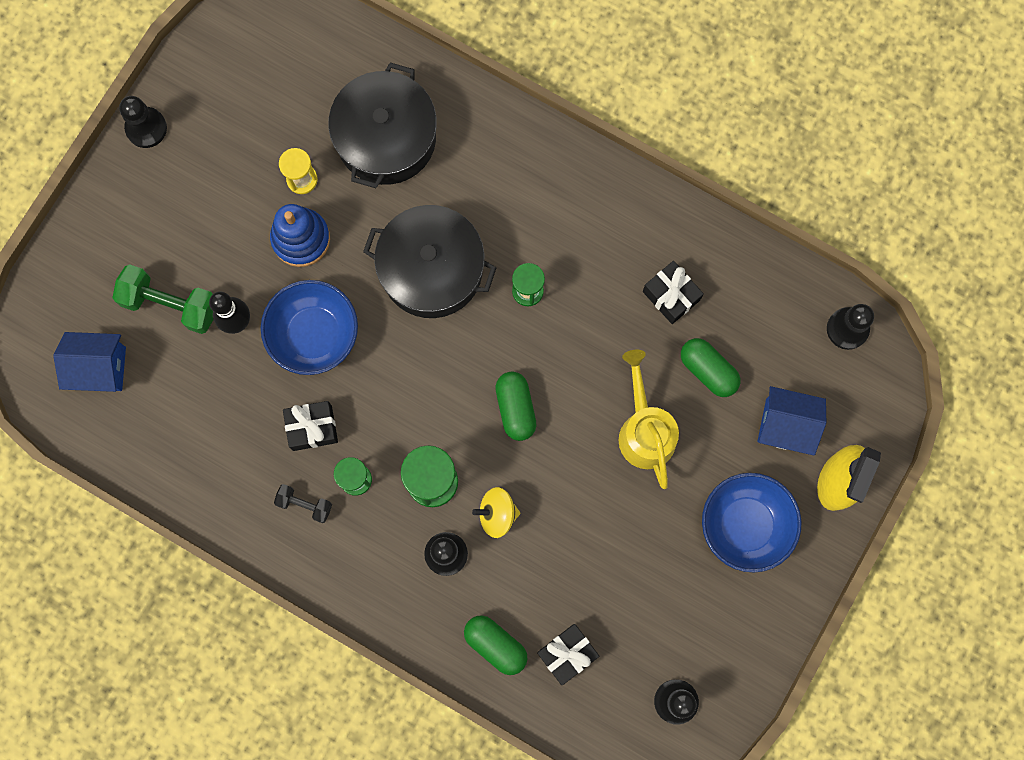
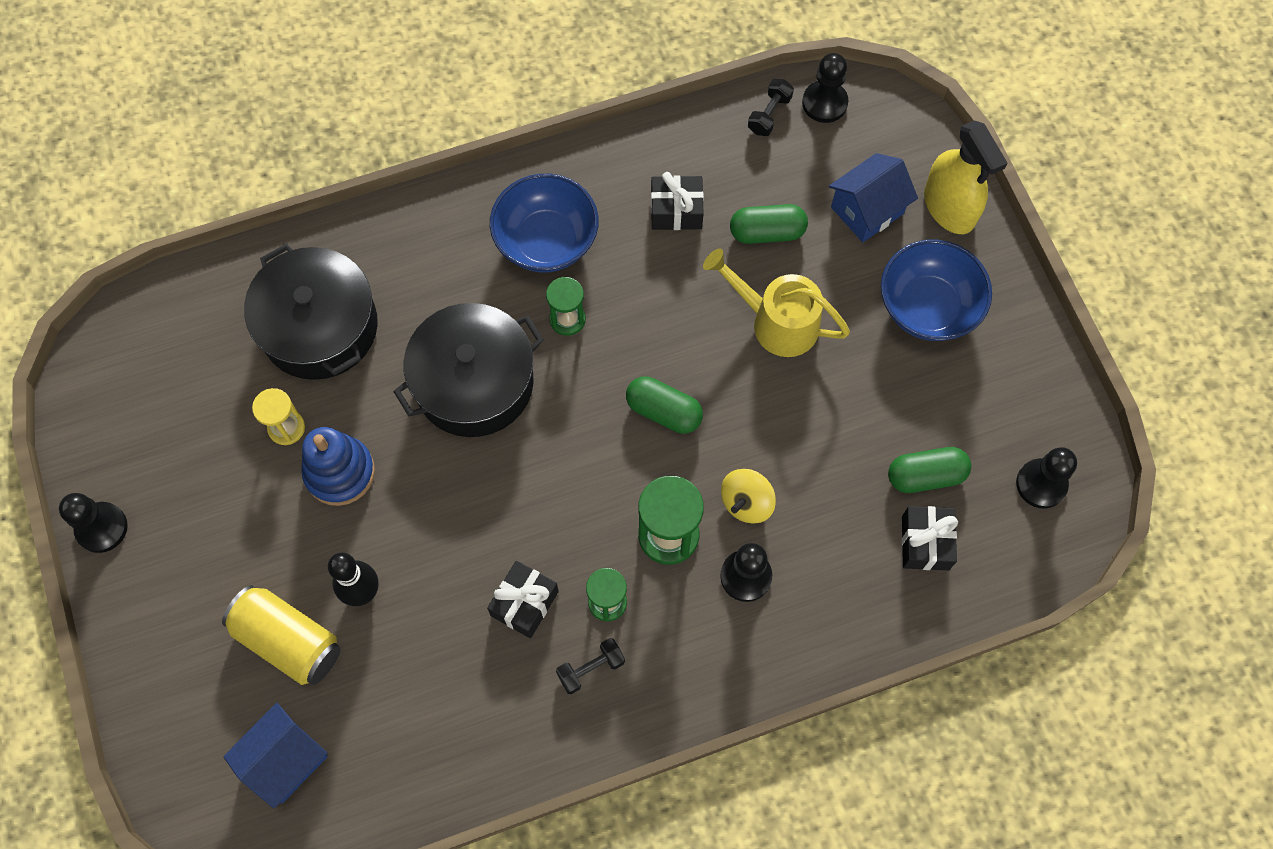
camera: 50 degrees left, 10 degrees down
green dumbbell [112,264,213,334] -> yellow can [222,585,341,685]
blue bowl [261,280,358,375] -> blue bowl moved to [490,174,599,272]
green capsule [464,615,527,675] -> green capsule moved to [888,447,971,493]
none -> black dumbbell [748,79,794,136]

